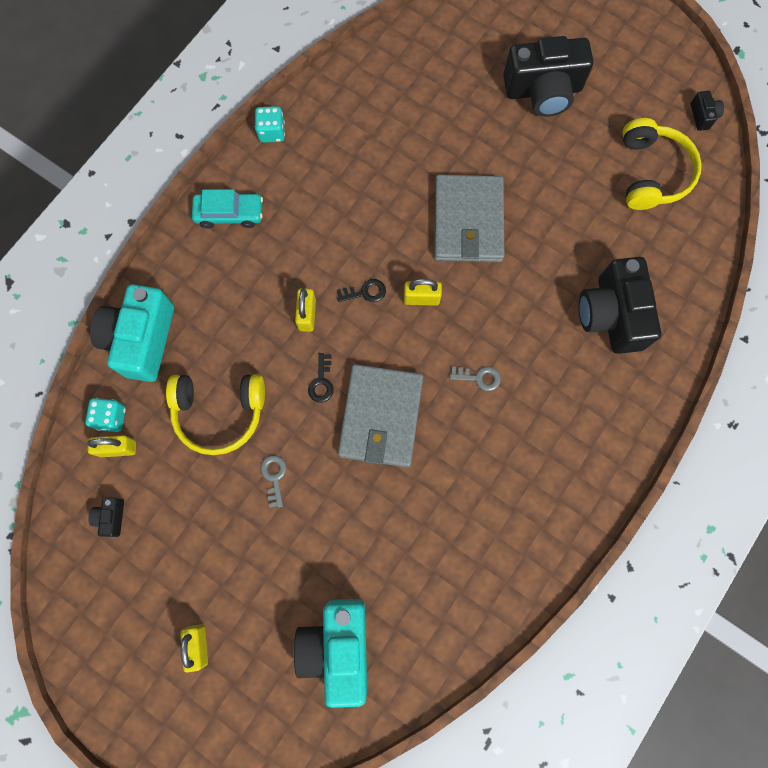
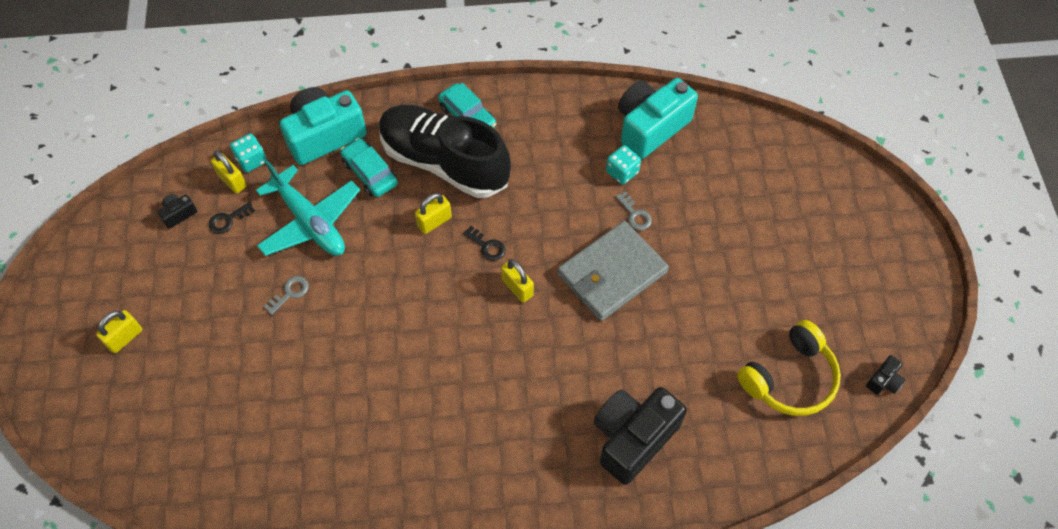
camera: 50 degrees right, 15 degrees down
yellow headphones [166,374,265,455] -> turquoise plane [256,161,360,256]
turquoise dice [255,106,285,143] -> turquoise dice moved to [606,145,641,185]
turquoise camera [293,599,367,708] -> turquoise camera moved to [618,78,698,159]
black key [308,353,333,403] -> black key moved to [209,202,255,234]
grey wallet [338,364,423,468] -> none
grey key [450,366,501,391] -> grey key moved to [616,191,652,230]
black camera [503,36,593,117] -> none
none -> turquoise car [340,138,398,197]
none -> black shoe [379,105,511,198]

